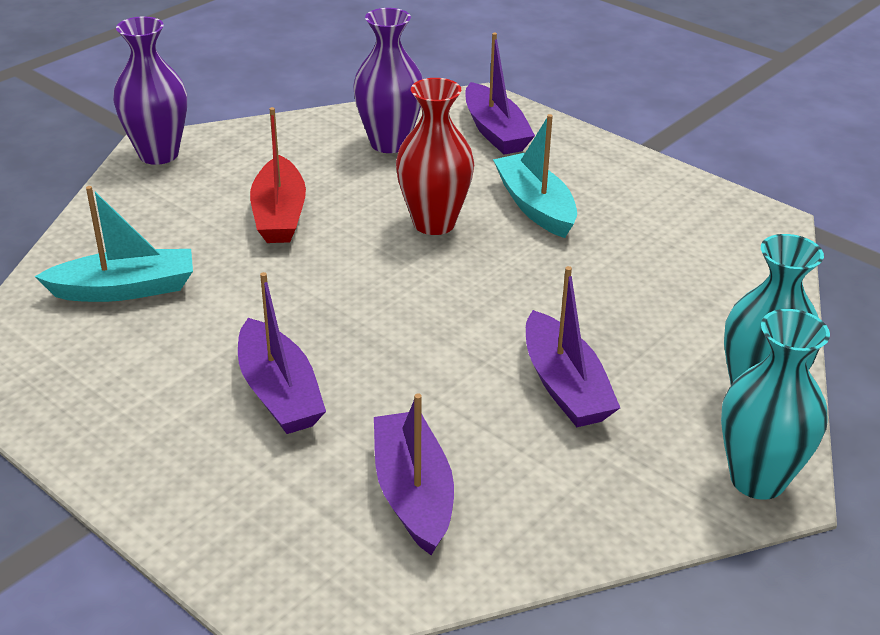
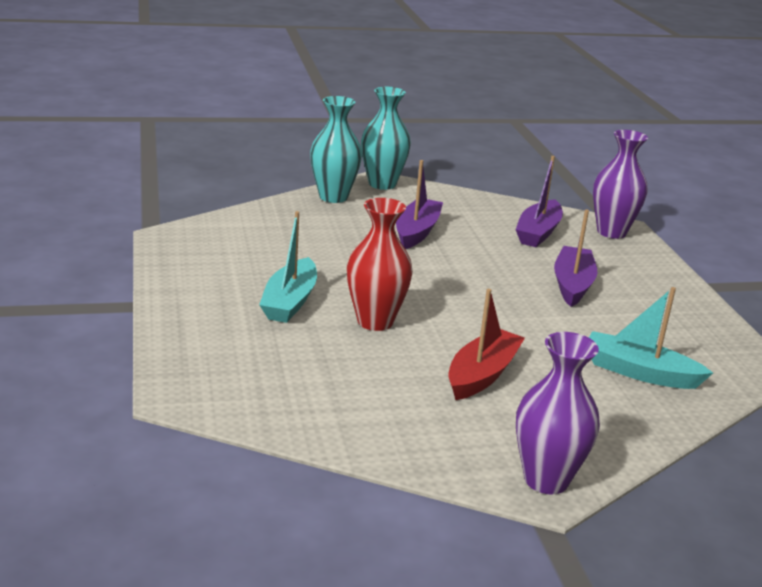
camera: 145 degrees left, 10 degrees down
purple vase [353,8,423,153] -> purple vase moved to [593,130,648,239]
purple boat [465,33,535,154] -> none

